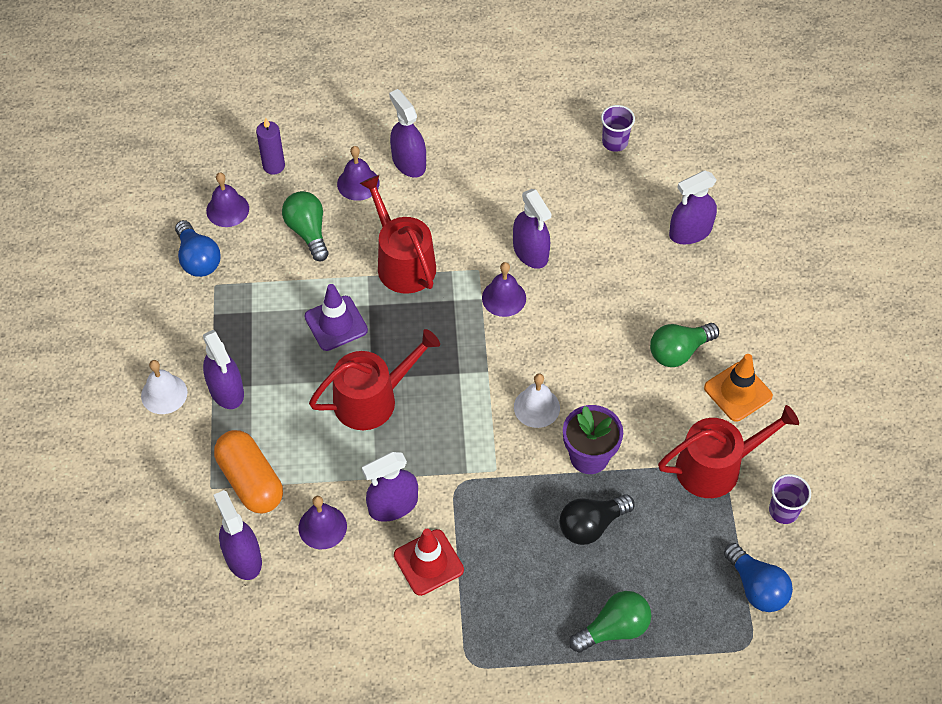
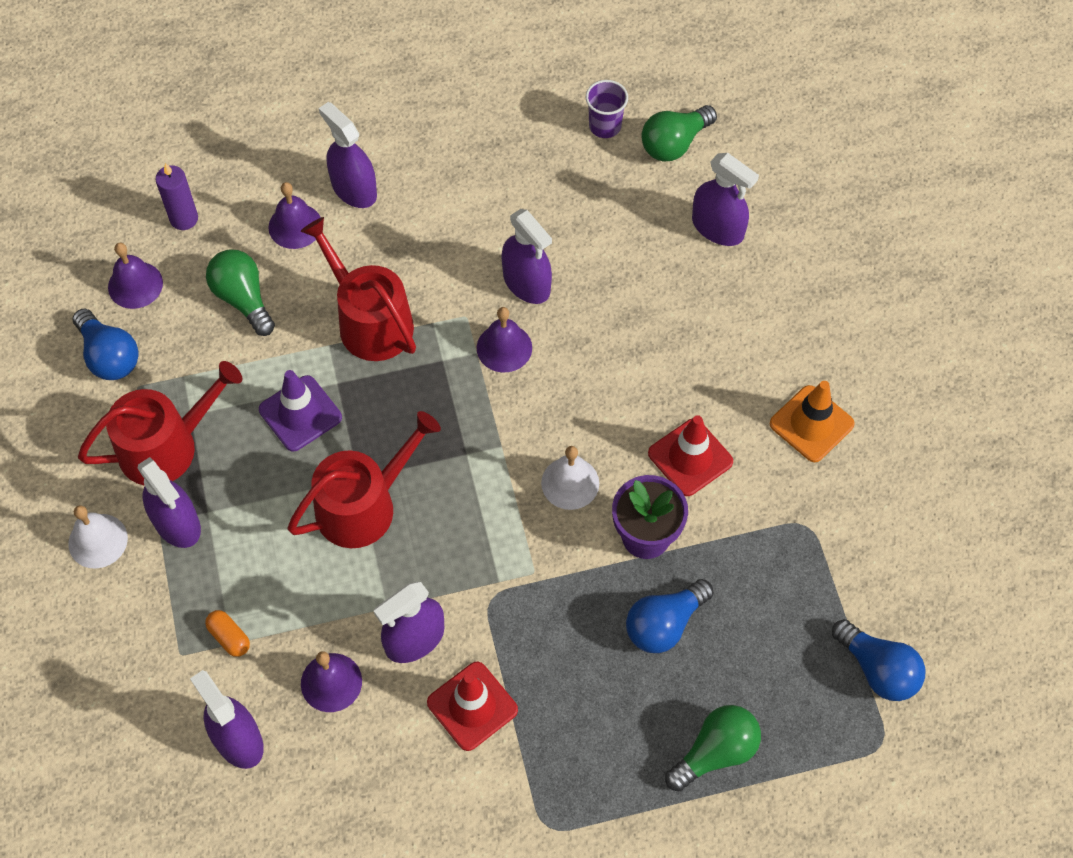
camera: 10 degrees left, 5 degrees up
orange capsule [214,430,283,513] -> orange capsule [205,610,250,657], size x0.46
black light bulb [559,494,635,545] -> blue light bulb [626,579,714,653]
green light bulb [650,323,719,367] -> green light bulb moved to [641,105,717,162]
red watering can [658,405,799,498] -> red watering can moved to [78,361,243,486]
purple spray bottle [669,171,717,245] -> purple spray bottle turned 105 degrees counterclockwise [692,153,759,246]
purple cup [769,474,811,524] -> none
none -> red traffic cone [648,415,733,496]

